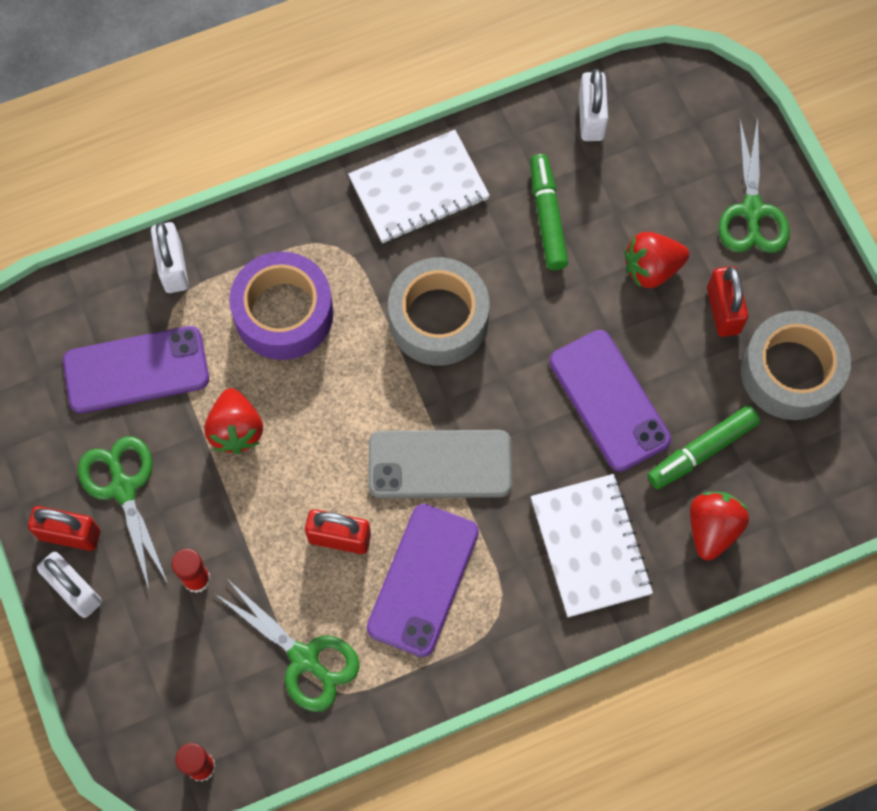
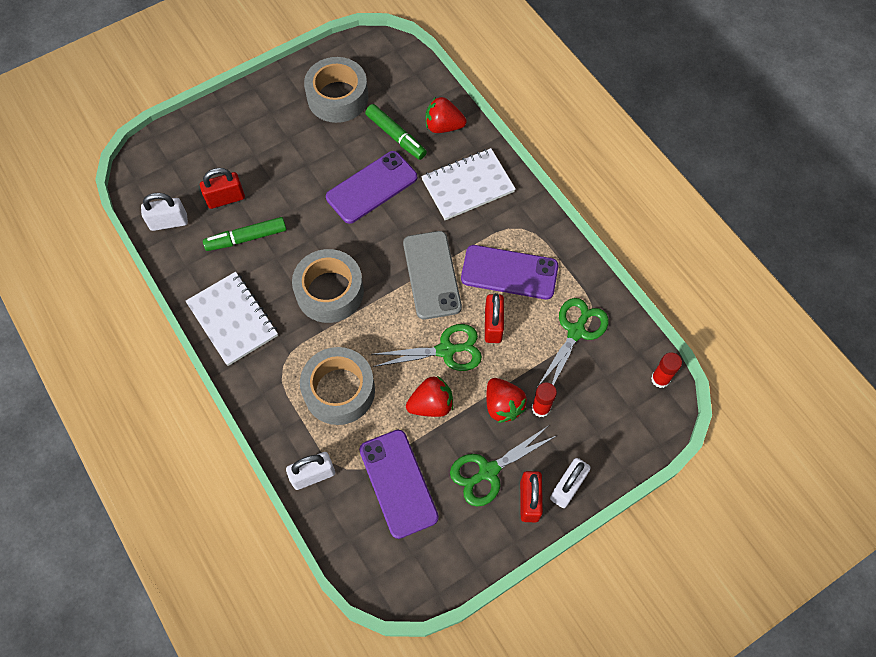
camera: 100 degrees left, 5 degrees down
purple tape [229,252,334,360] -> grey tape [300,347,375,425]
red strawberry [625,232,689,288] -> red strawberry moved to [486,378,527,423]
red padlock [707,266,748,337] -> red padlock moved to [200,168,245,209]
green scissors [719,117,790,253] -> green scissors moved to [372,324,482,371]

